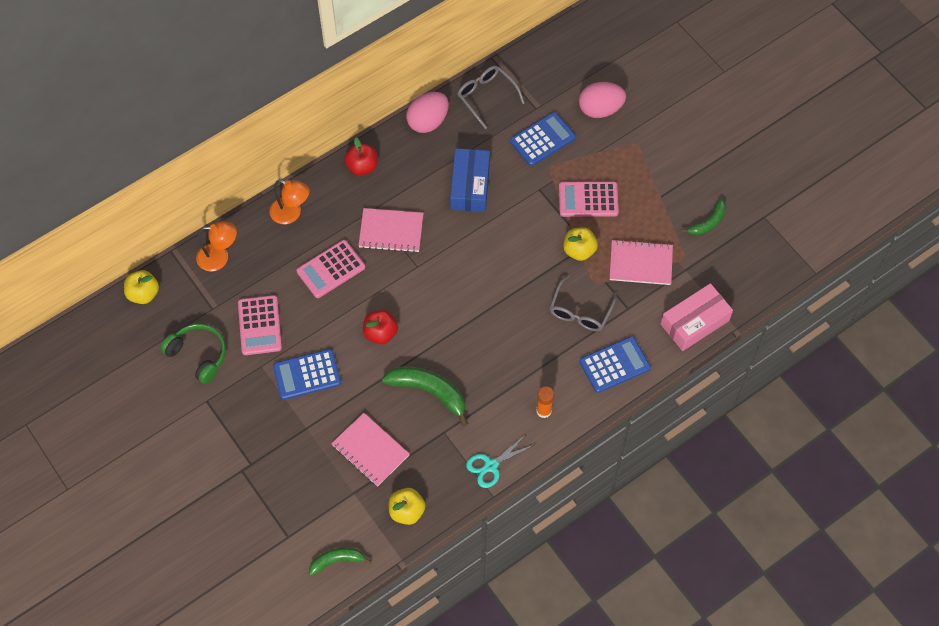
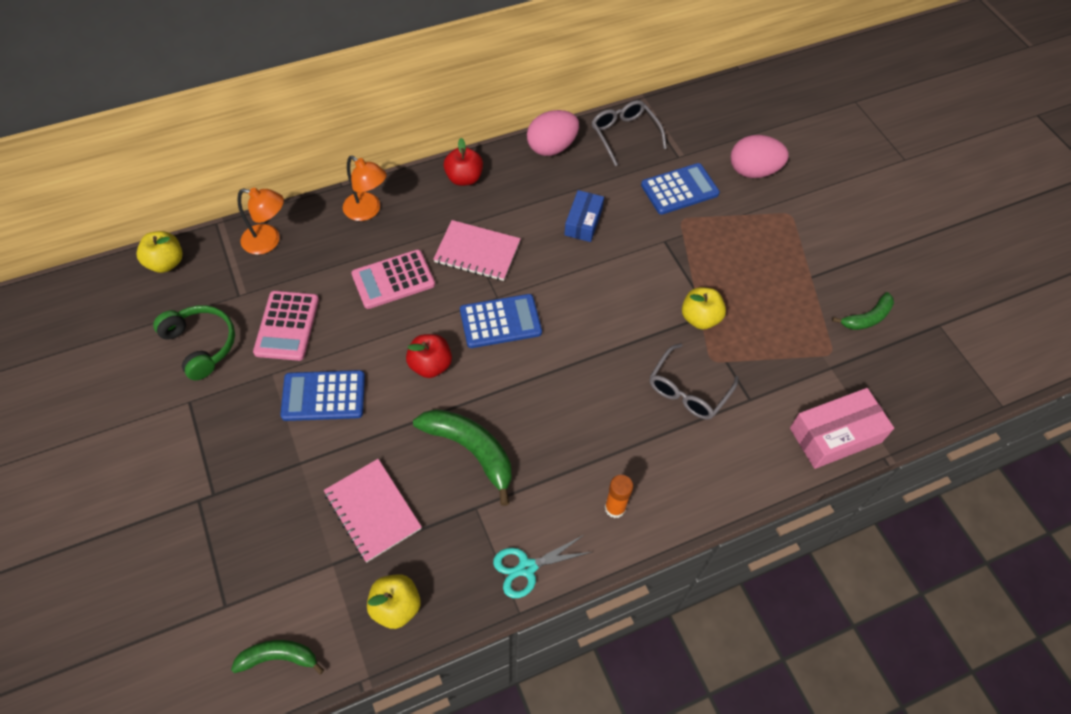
camera: 10 degrees right, 5 degrees down
blue box [450,148,490,212] -> blue box [564,190,604,242], size x0.65
pink calculator [559,181,619,217] -> none
blue calculator [580,336,651,393] -> blue calculator moved to [460,294,542,348]
pink notebook [610,239,673,285] -> none

